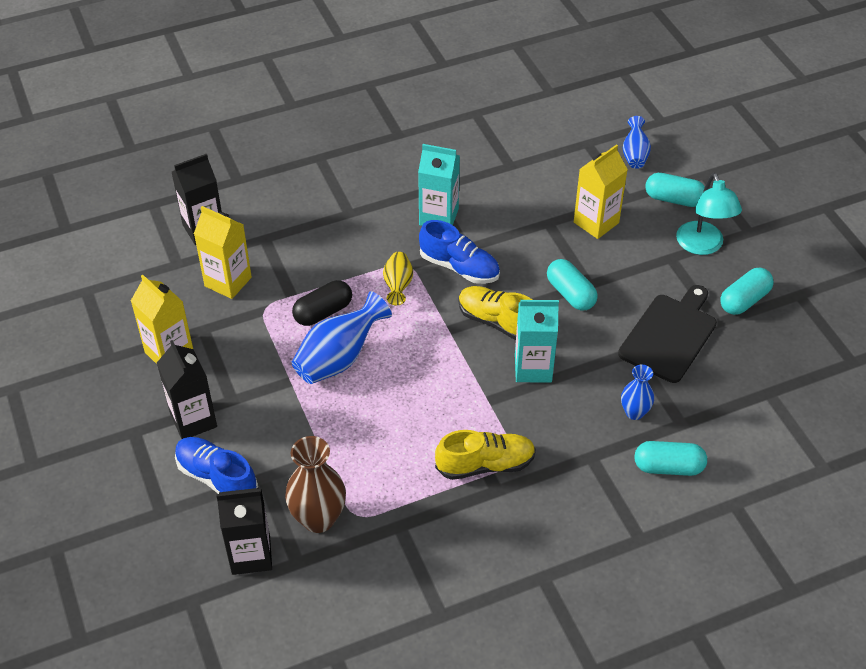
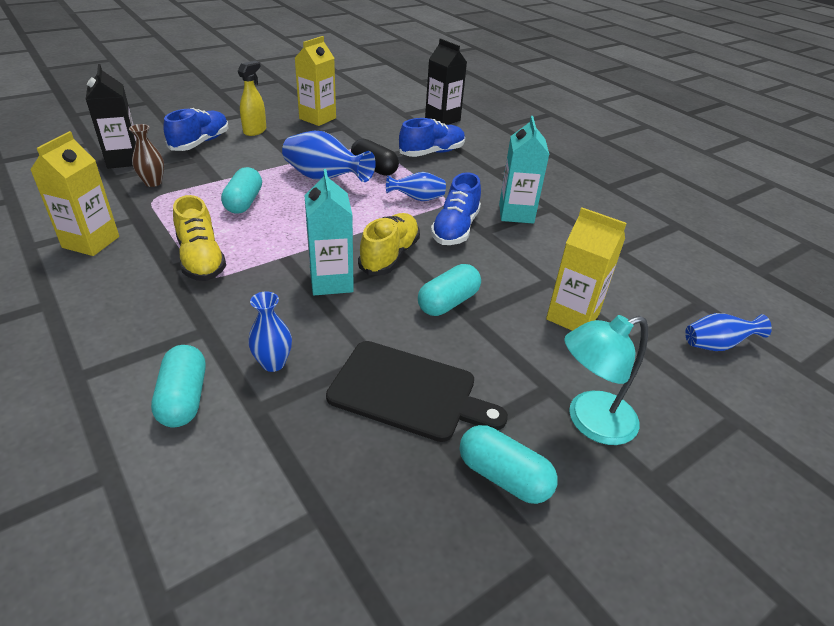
camera: 75 degrees right, 10 degrees down
black carton [157,340,217,439] -> yellow spray bottle [238,61,266,136]
yellow carton [194,206,252,299] -> yellow carton moved to [30,131,119,256]
brown vase [285,436,346,533] -> brown vase [129,124,164,187], size x0.59
yellow vase [383,252,413,305] -> blue vase [386,172,446,201]
turquoise capsule [645,173,705,207] -> turquoise capsule moved to [221,167,262,214]
none -> blue shoe [399,118,465,157]

